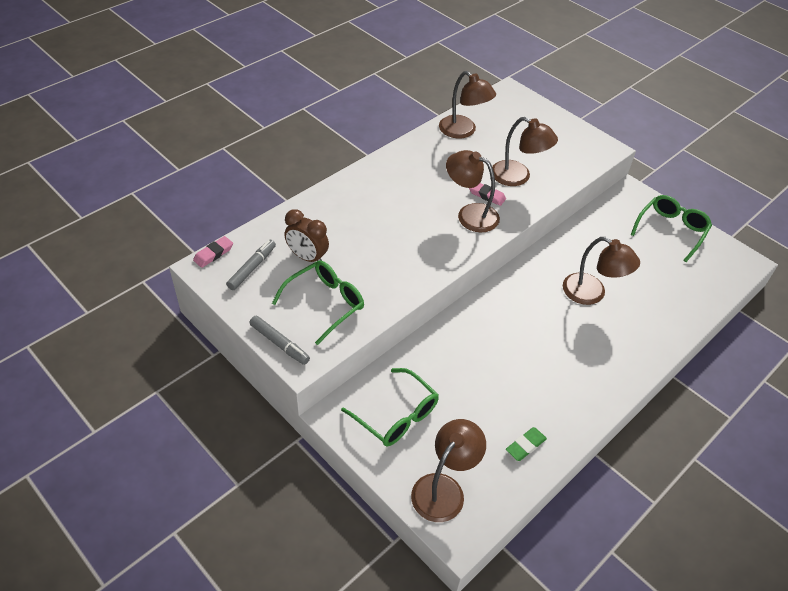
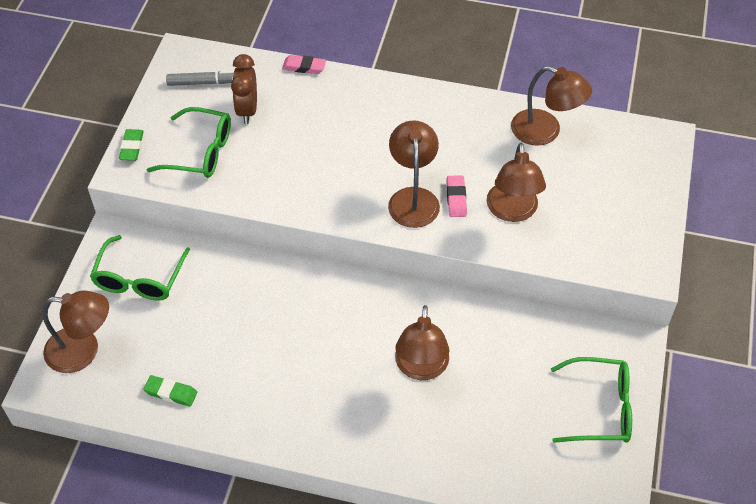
camera: 60 degrees right, 5 degrees up
pink eraser [193,236,233,268] -> pink eraser moved to [282,55,326,74]
grey marker [250,316,310,365] -> green eraser [119,129,144,161]
brown lamp [439,71,496,139] -> brown lamp turned 75 degrees counterclockwise [511,66,592,146]

